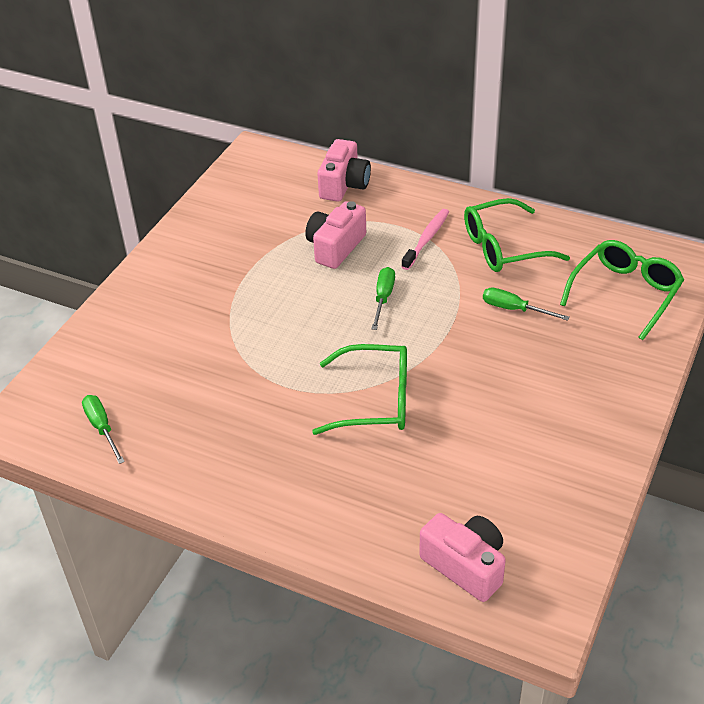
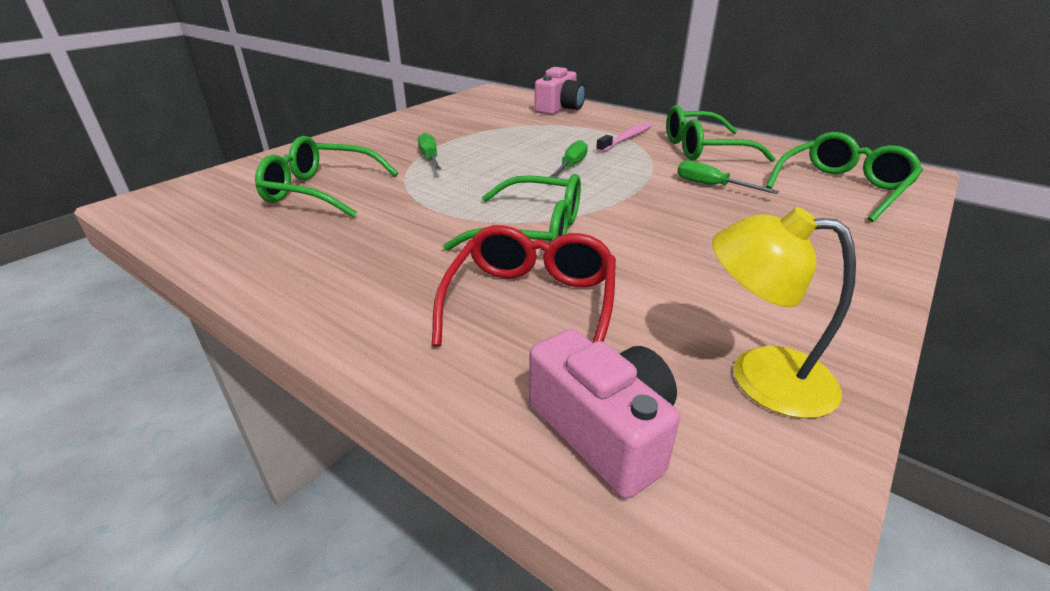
camera: 10 degrees right, 10 degrees down
green screwdriver [82,395,125,464] -> green screwdriver moved to [418,133,441,170]
pink camera [305,201,366,269] -> none
none -> green glasses [255,136,398,218]
none -> red glasses [432,225,616,346]
none -> yellow lamp [712,207,856,419]

